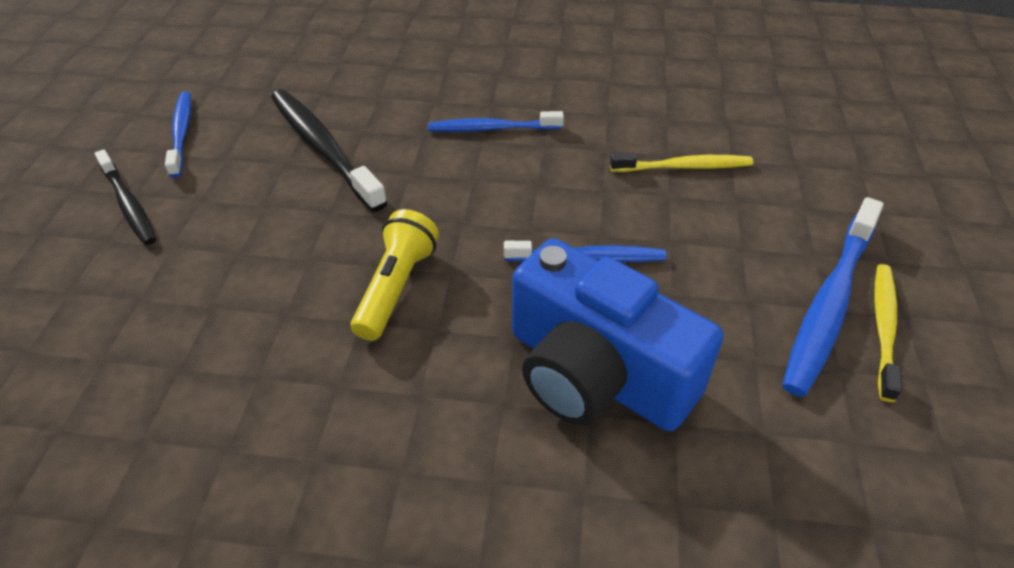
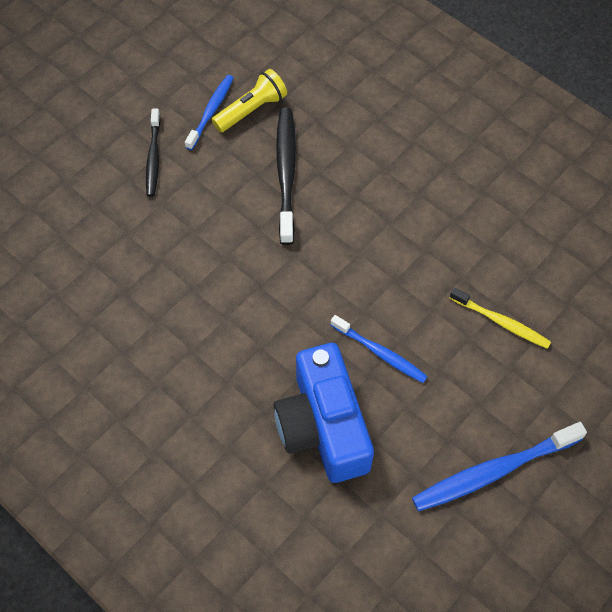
camera: 35 degrees right, 15 degrees up
yellow flashlight [350,209,439,341] -> yellow flashlight moved to [212,69,287,132]
blue toothbrush [428,111,564,132] -> none
yellow toothbrush [874,264,902,402] -> none

